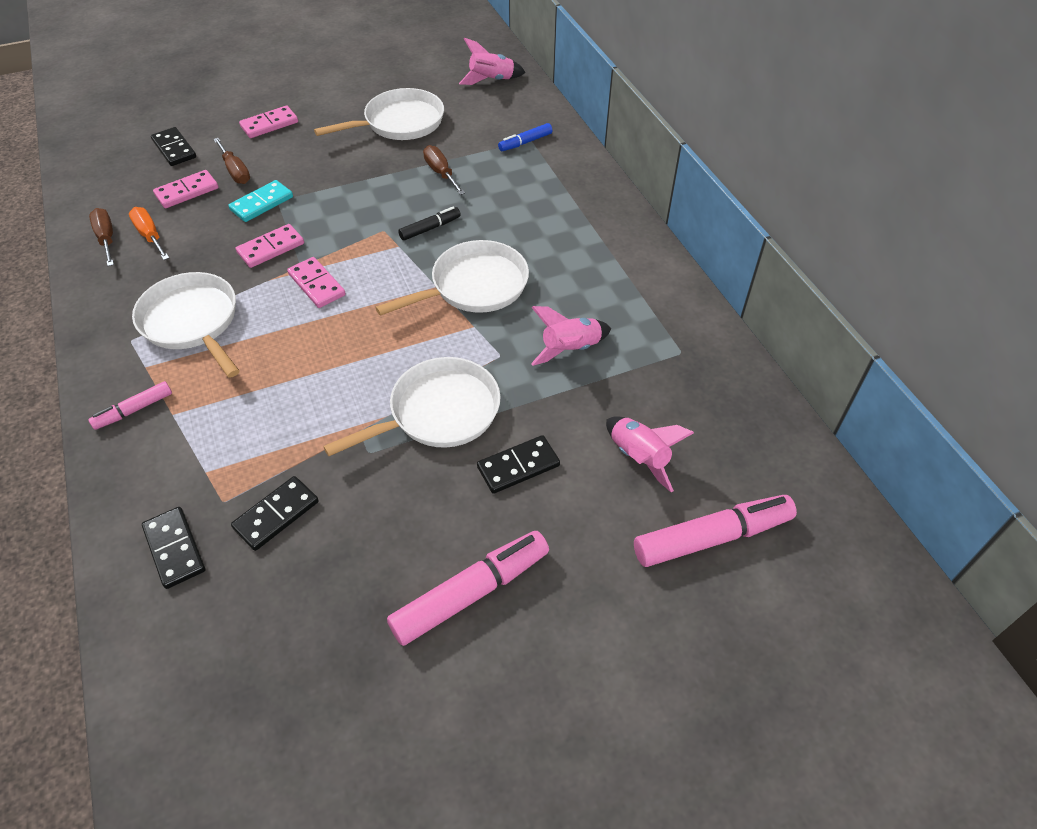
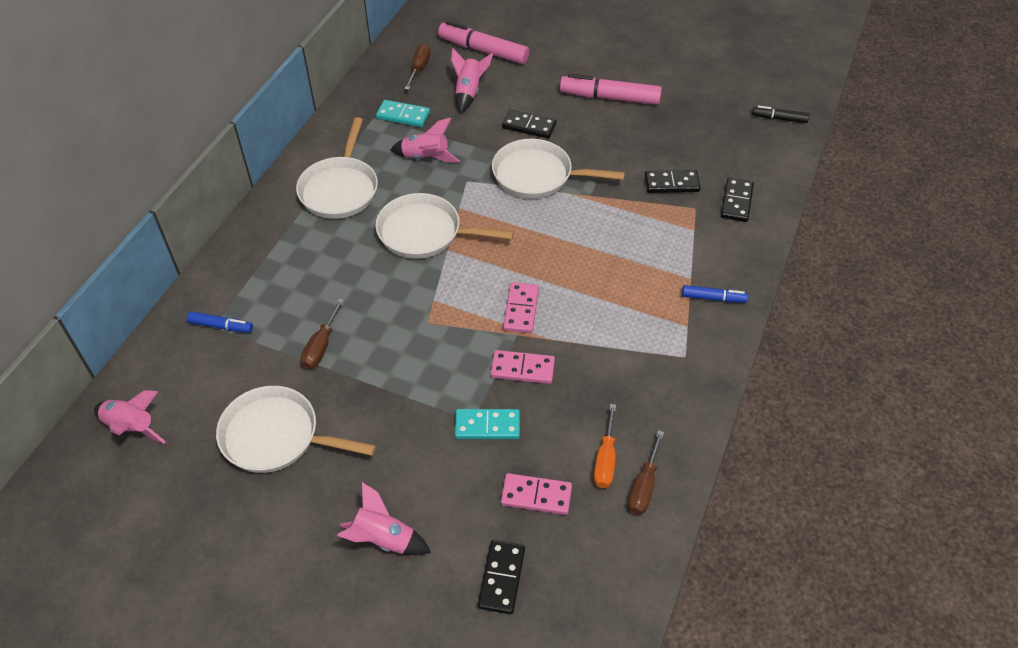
camera: 135 degrees left, 0 degrees up
pink marker [88,381,172,430] -> blue marker [682,285,748,303]
white pan [132,272,240,378] -> white pan moved to [296,117,378,219]
brown screwdriver [213,138,250,184] -> brown screwdriver moved to [404,44,431,90]
pink domino [239,106,298,138] -> pink rocket [337,482,431,555]
black marker [398,206,461,241] -> black marker moved to [752,106,809,123]
none -> turquoise domino [376,100,430,127]

